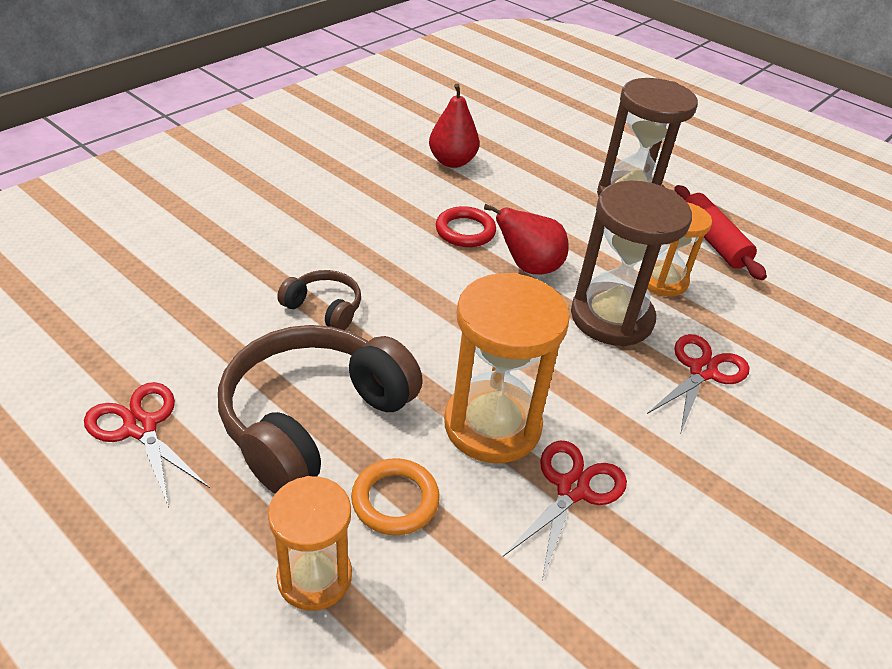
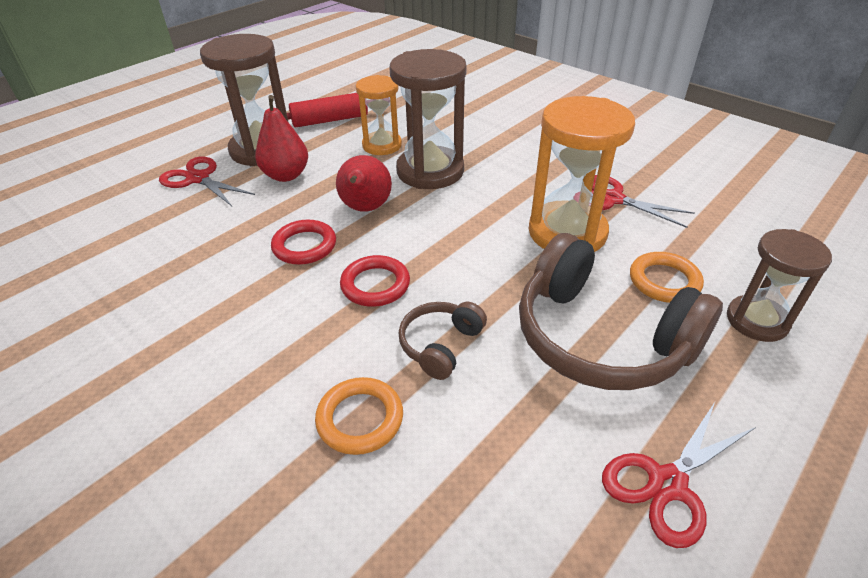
camera: 85 degrees left, 0 degrees up
orange hourglass [268,476,352,611] -> brown hourglass [727,229,832,342]
red pear [429,84,480,168] -> red pear moved to [255,95,308,182]
red scissors [647,334,750,432] -> red scissors moved to [159,156,255,206]
none -> orange ring [315,377,403,455]
none -> red ring [340,255,410,307]

